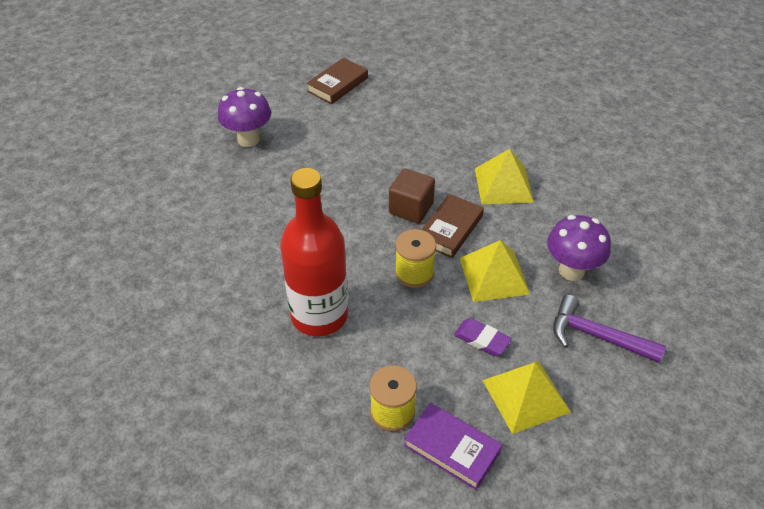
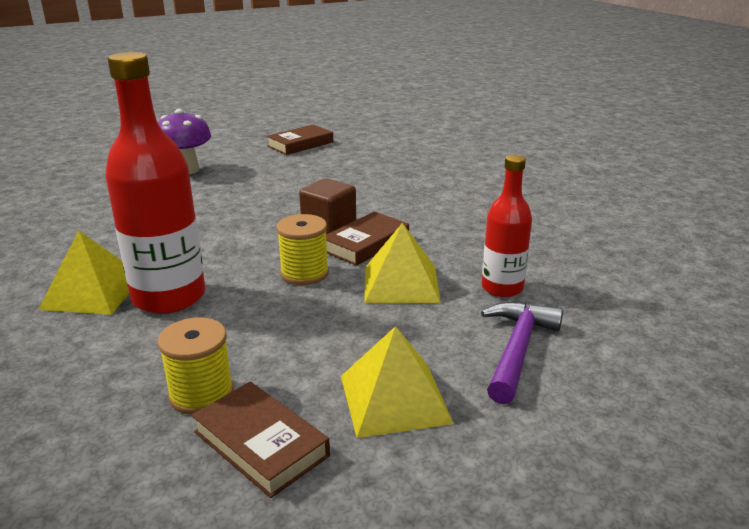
camera: 10 degrees right, 20 degrees down
purple book [404,403,502,490] -> brown book [191,382,330,498]
purple eraser [454,318,512,356] -> none
yellow pyramid [475,149,534,204] -> yellow pyramid moved to [38,230,129,315]
purple mushroom [547,215,611,281] -> red bottle [482,155,532,297]
purple hammer [553,295,666,363] -> purple hammer turned 75 degrees clockwise [481,302,563,404]

